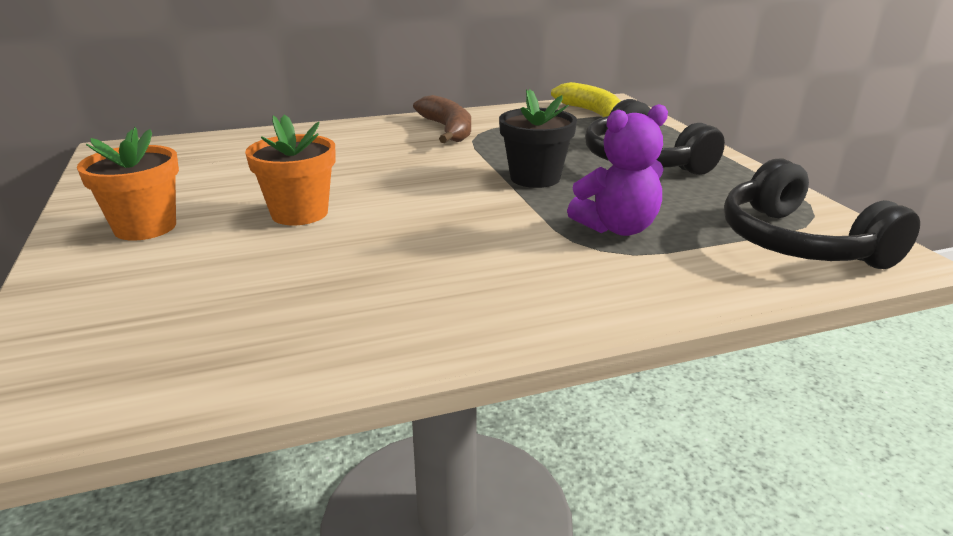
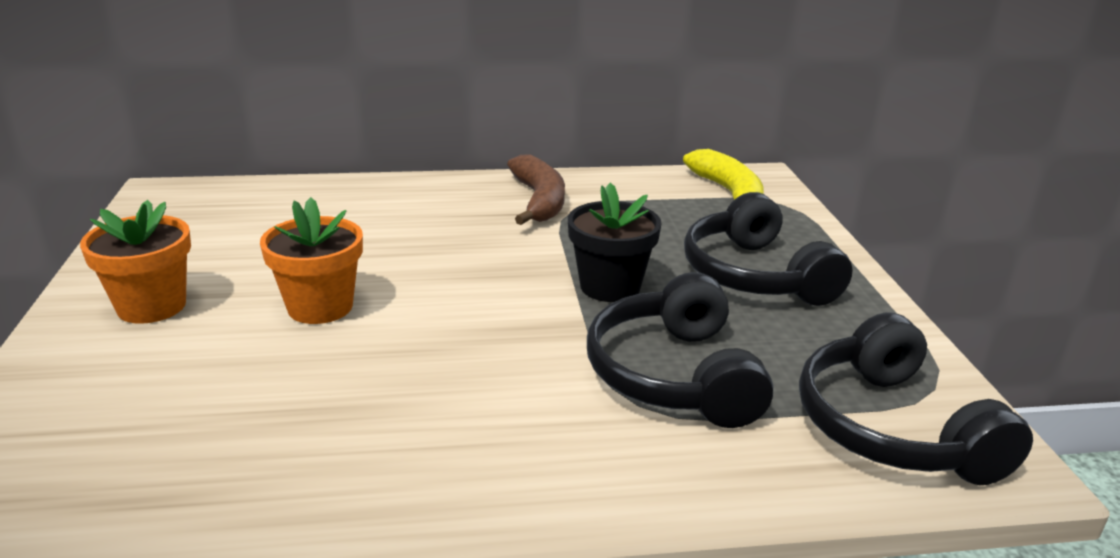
camera: 10 degrees right, 0 degrees up
purple teddy bear [567,104,668,236] -> black headphones [587,272,773,428]

